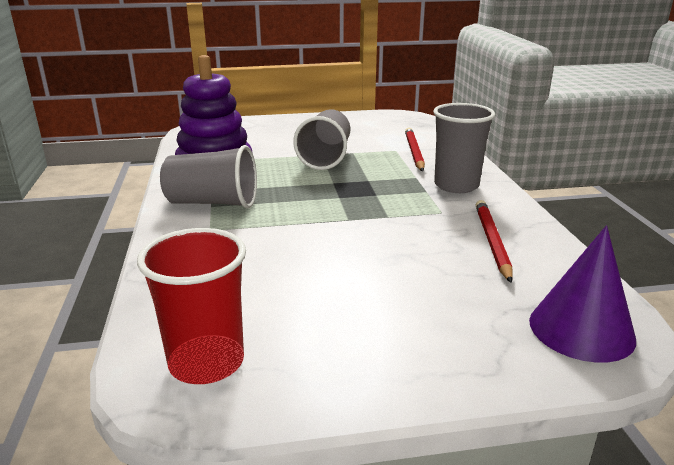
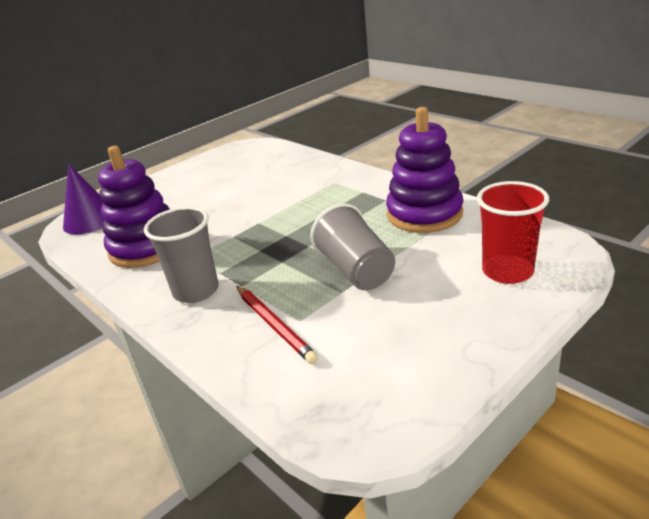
camera: 150 degrees right, 5 degrees up
red cup [137,228,246,384] -> red cup moved to [477,181,549,284]
grey cup [160,145,257,208] -> none
red pencil [476,200,513,283] -> purple stacking toy [98,146,170,268]

